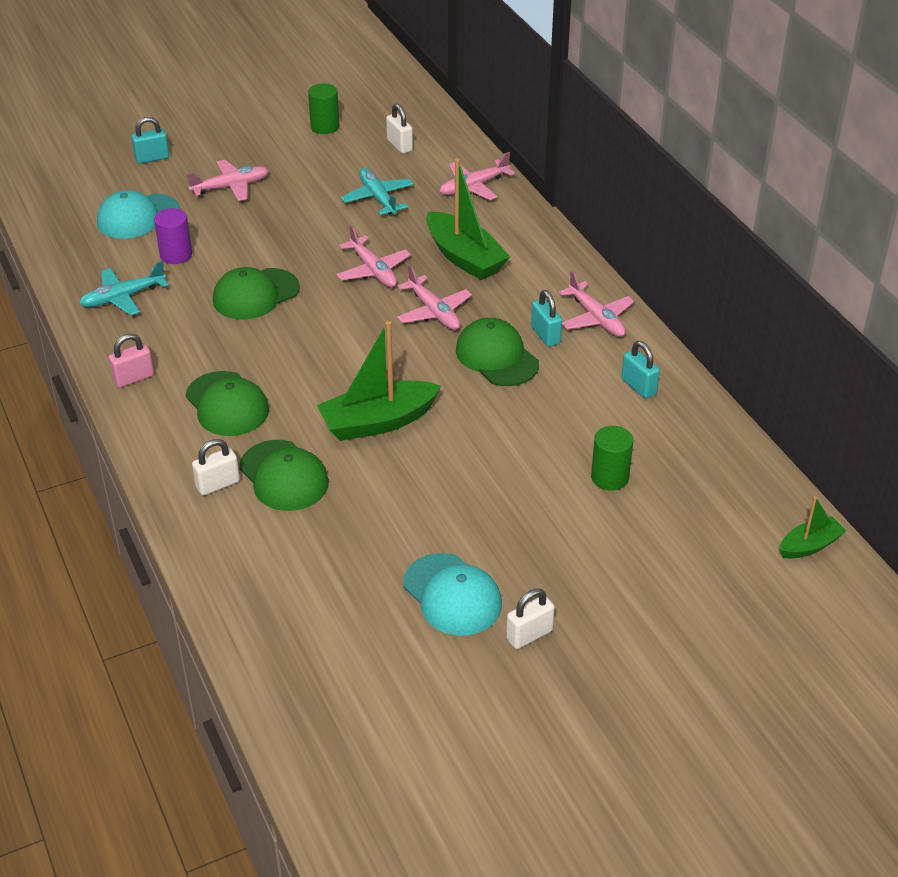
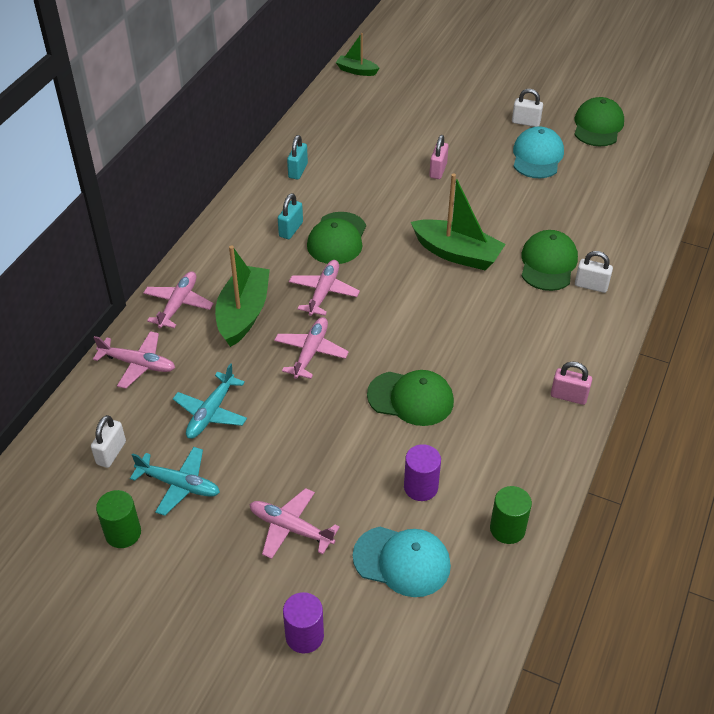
camera: 130 degrees left, 5 degrees up
turquoise plane [79,261,168,316] -> turquoise plane moved to [130,447,220,516]
turquoise padlock [131,117,169,164] -> purple cylinder [283,592,324,654]
green cap [185,371,269,436] -> green cap moved to [574,97,624,146]
pink plane [559,271,635,337] -> pink plane moved to [143,271,214,328]
green cylinder [591,426,633,491] -> green cylinder moved to [490,486,532,544]
none -> pink padlock [429,135,449,179]

